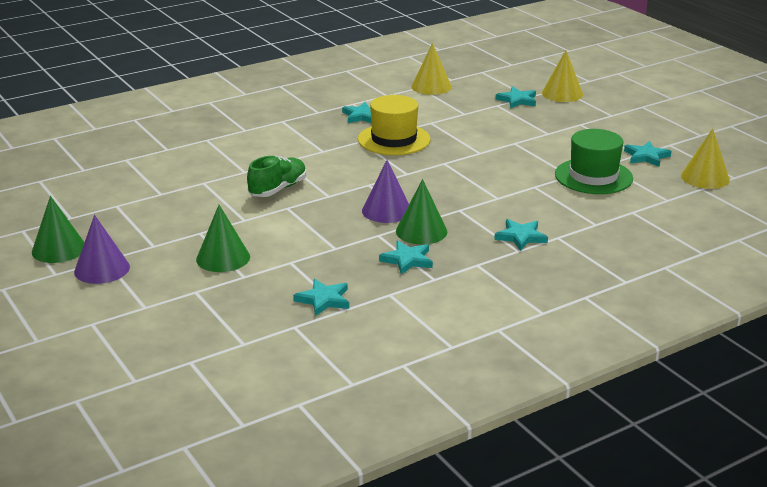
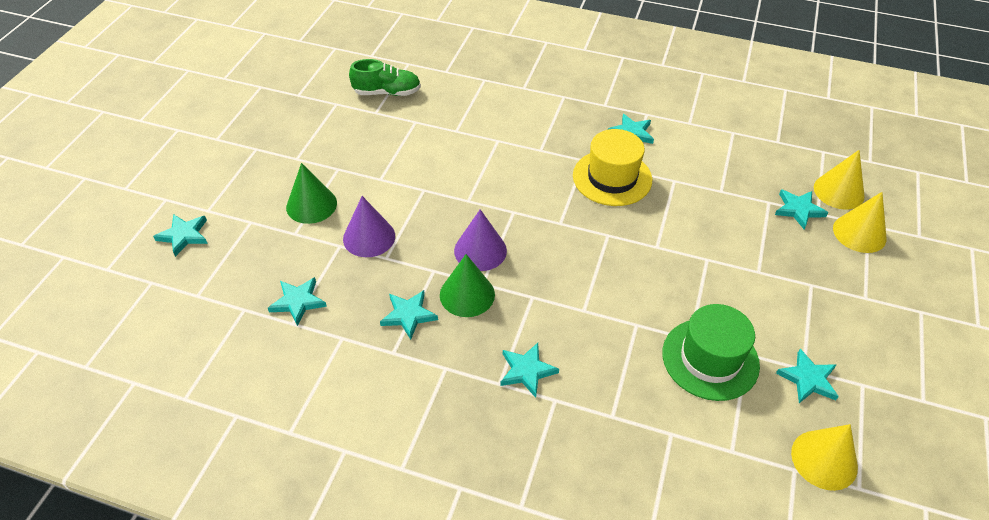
camera: 50 degrees right, 20 degrees up
green cone [32,196,84,263] -> none
purple cone [74,215,130,284] -> purple cone moved to [343,196,395,257]
green shoe [247,156,306,197] -> green shoe moved to [349,59,421,96]
yellow cone [411,43,452,95] -> yellow cone moved to [814,150,865,210]
none -> turquoise star [153,214,208,257]

